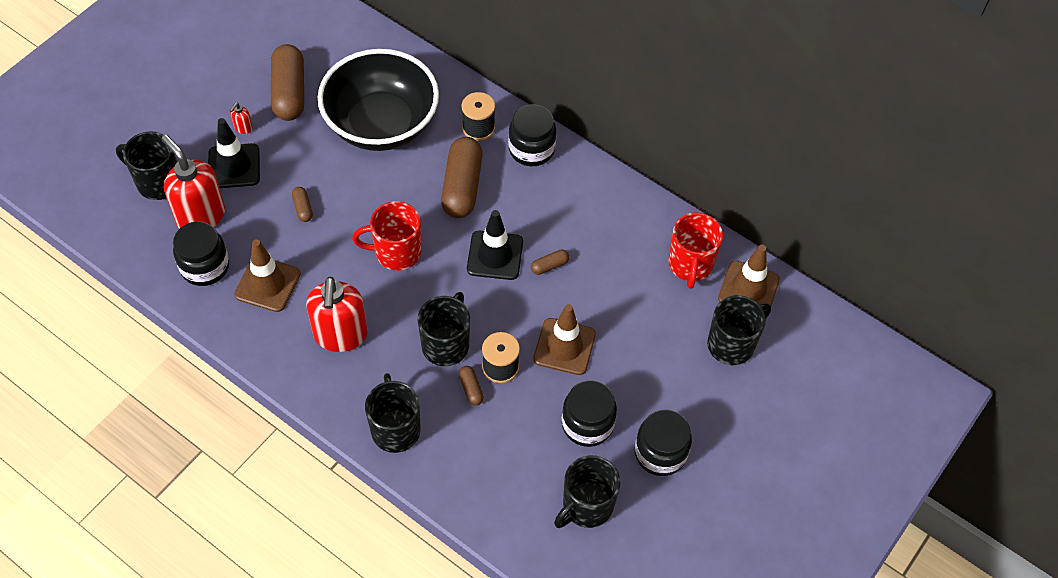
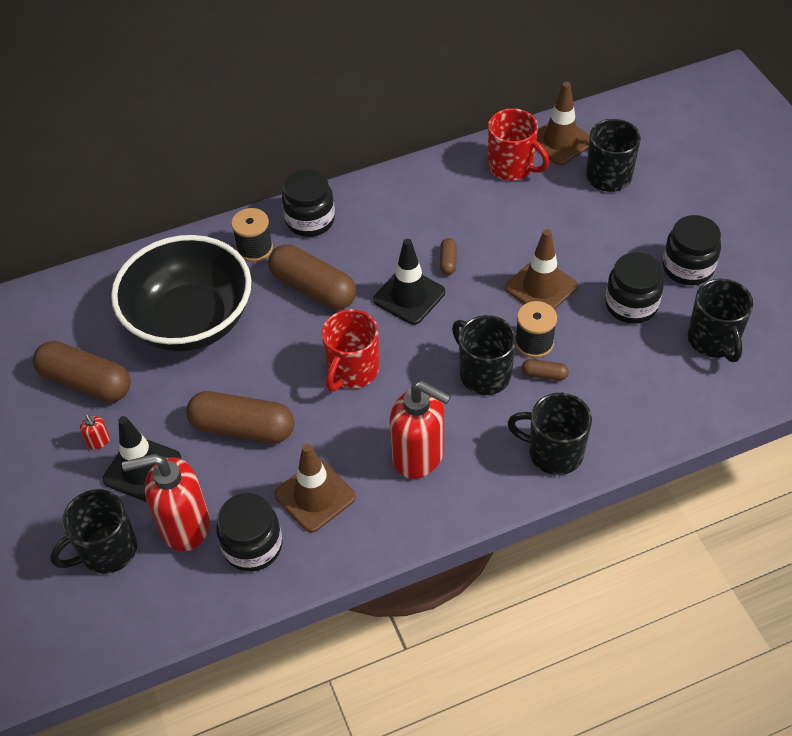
camera: 55 degrees left, 5 degrees down
brown capsule [292,187,313,222] -> brown capsule [186,391,294,443], size x2.28

